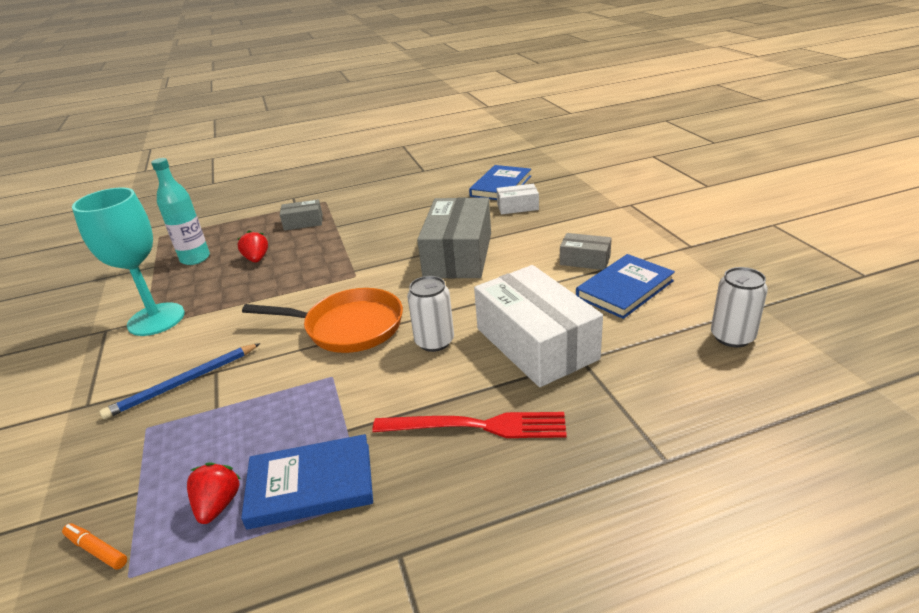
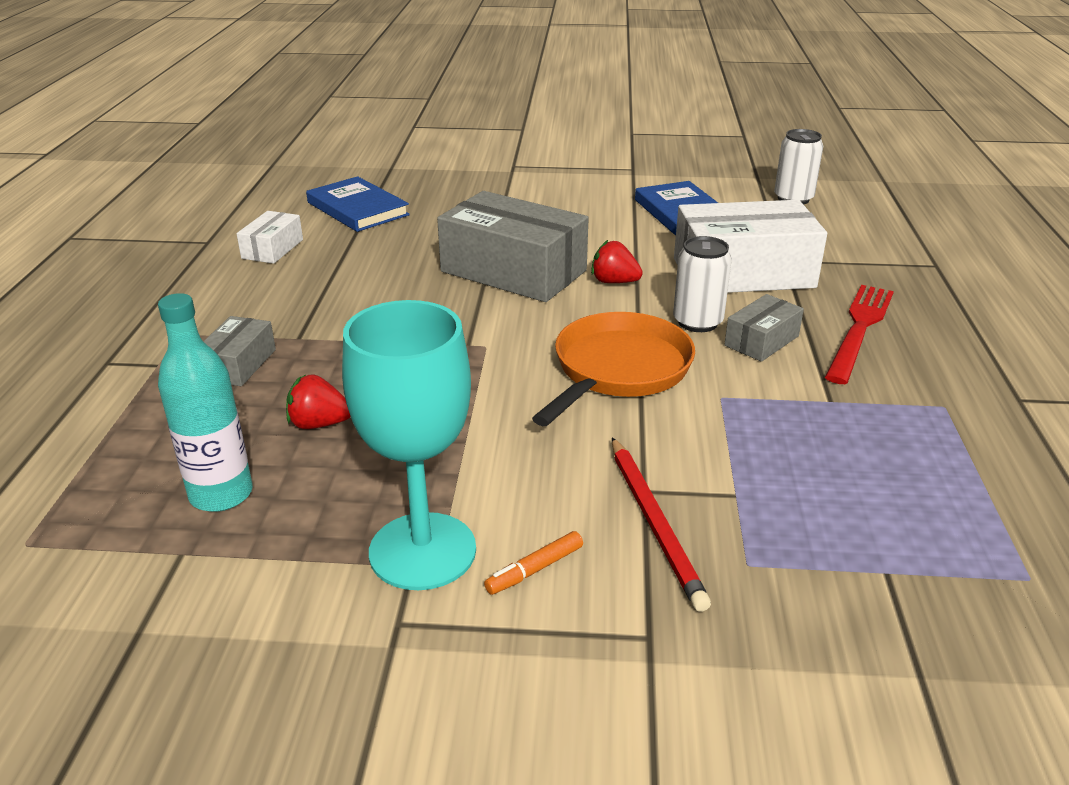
camera: 70 degrees left, 0 degrees up
orange marker [62,523,127,569] -> orange marker moved to [484,531,583,595]
blue pencil [100,343,261,419] -> red pencil [612,437,711,612]
red strawberry [187,462,241,524] -> red strawberry moved to [591,240,643,283]
blue book [241,434,373,529] -> none
white box [496,184,539,214] -> white box moved to [236,211,303,264]
grey box [560,233,612,270] -> grey box moved to [724,294,804,362]

